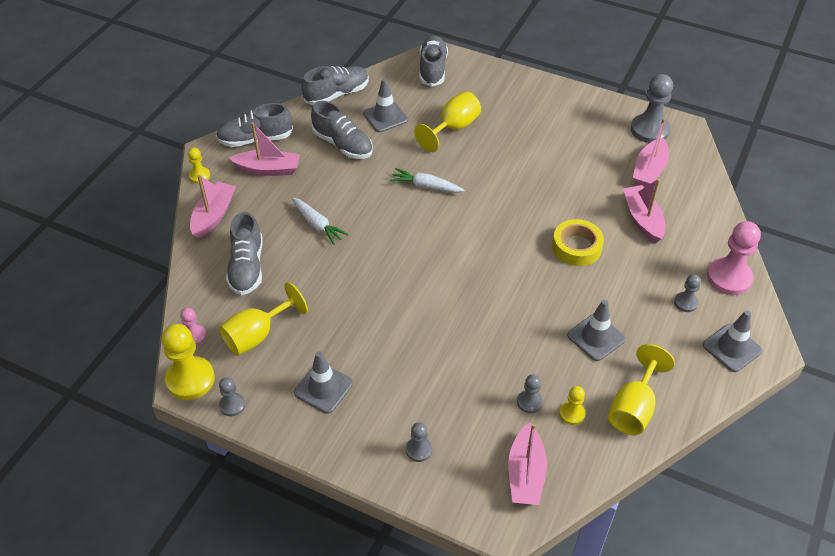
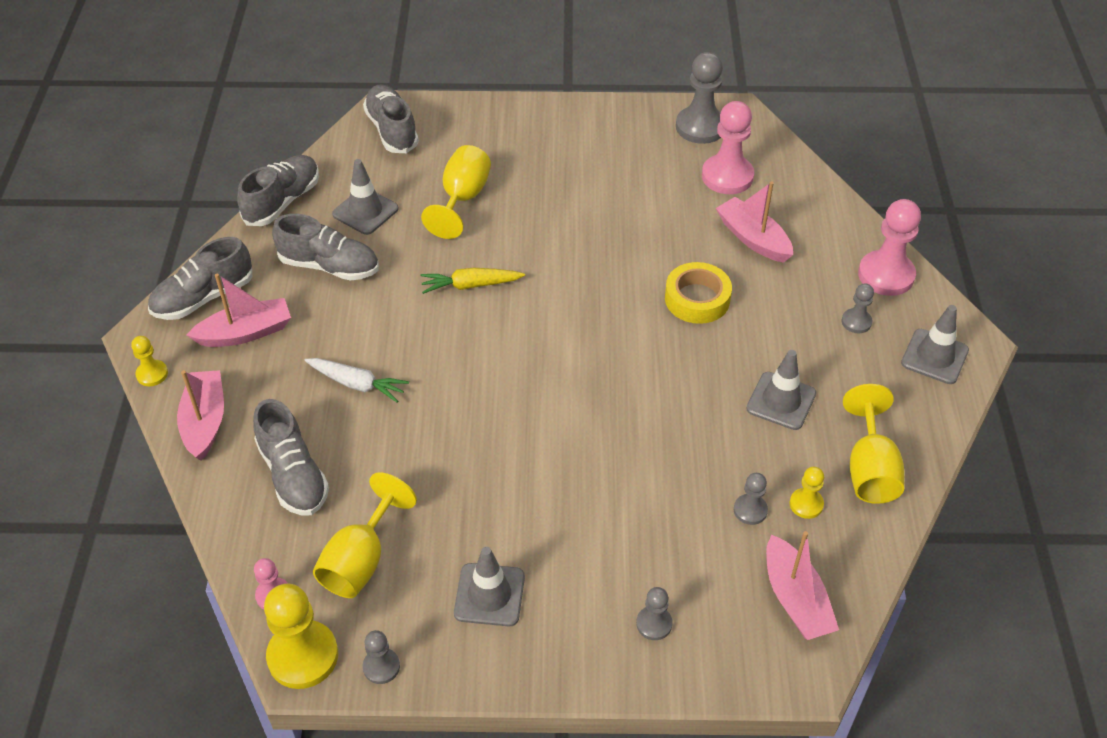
camera: 25 degrees left, 0 degrees up
white carrot [390,168,464,193] -> yellow carrot [421,268,525,294]
pink boat [633,119,669,187] -> pink pawn [702,101,754,194]

